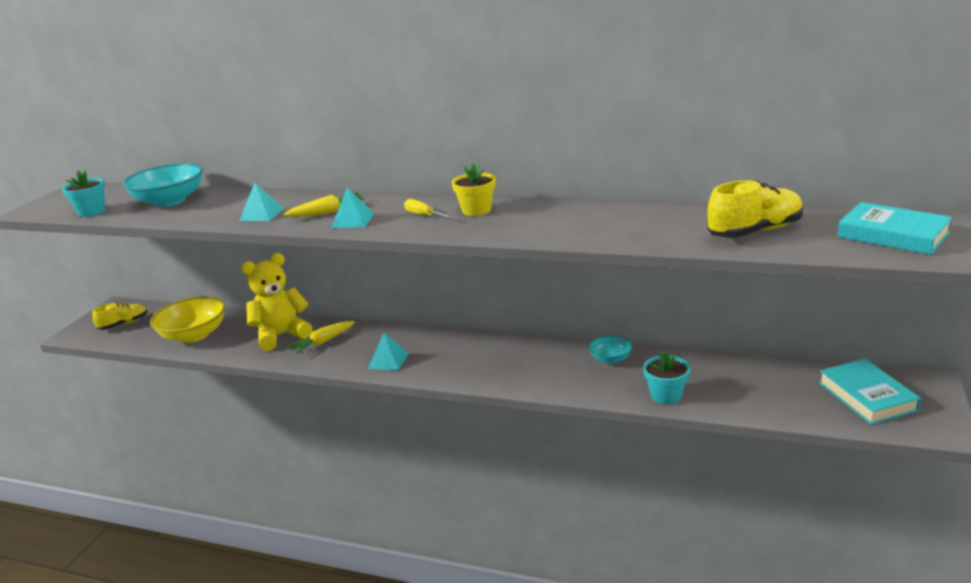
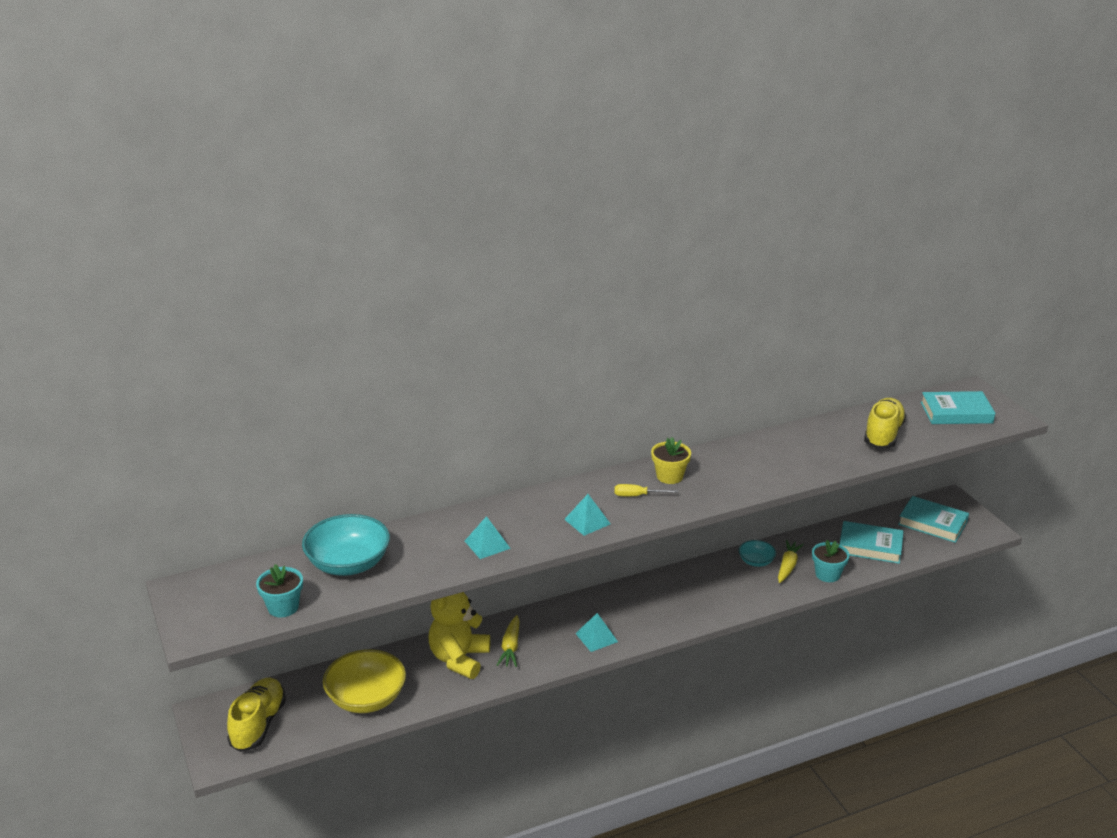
camera: 45 degrees left, 5 degrees up
yellow shoe [92,303,147,330] -> yellow shoe [227,678,286,752], size x1.55
yellow carrot [284,193,365,217] -> yellow carrot moved to [778,540,804,583]
none -> turquoise book [840,521,904,564]

